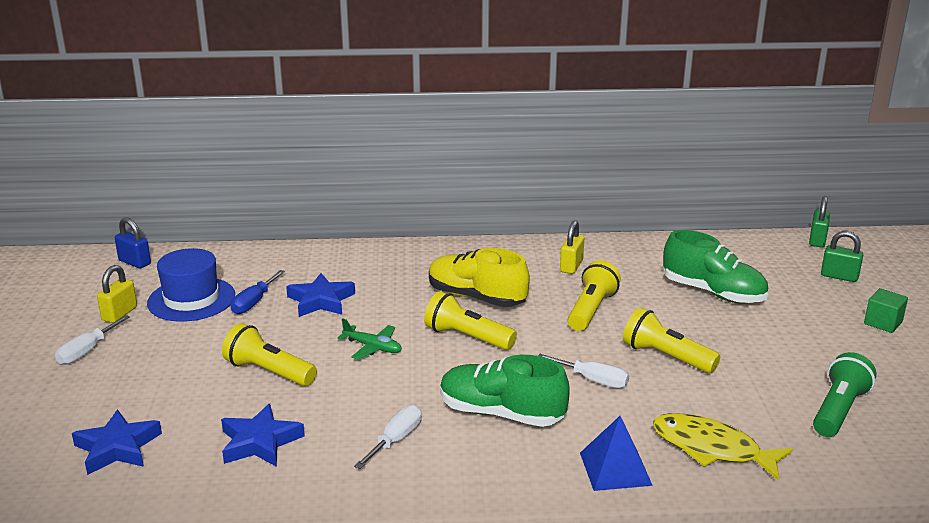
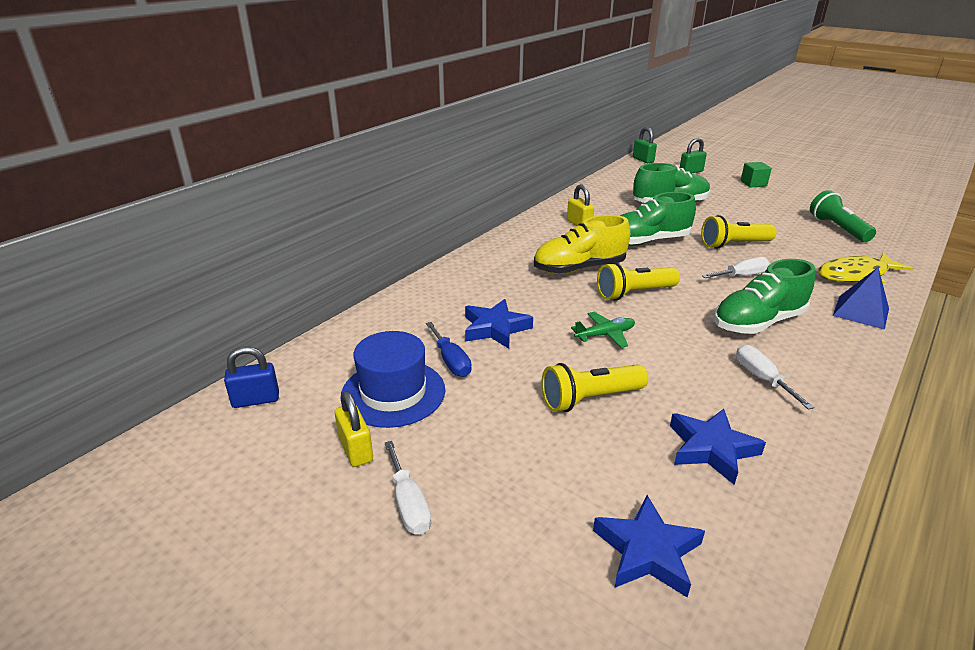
camera: 50 degrees left, 5 degrees up
yellow flashlight [568,260,621,331] -> green shoe [620,192,696,246]

